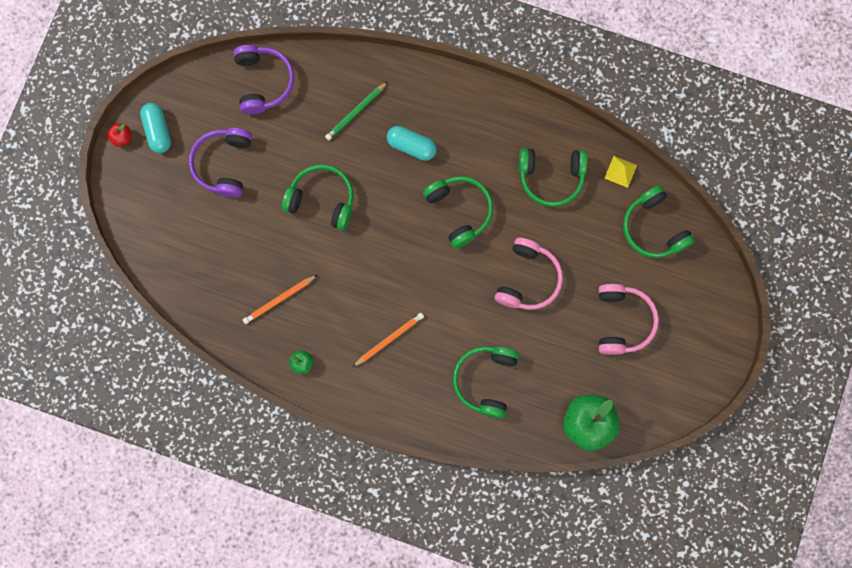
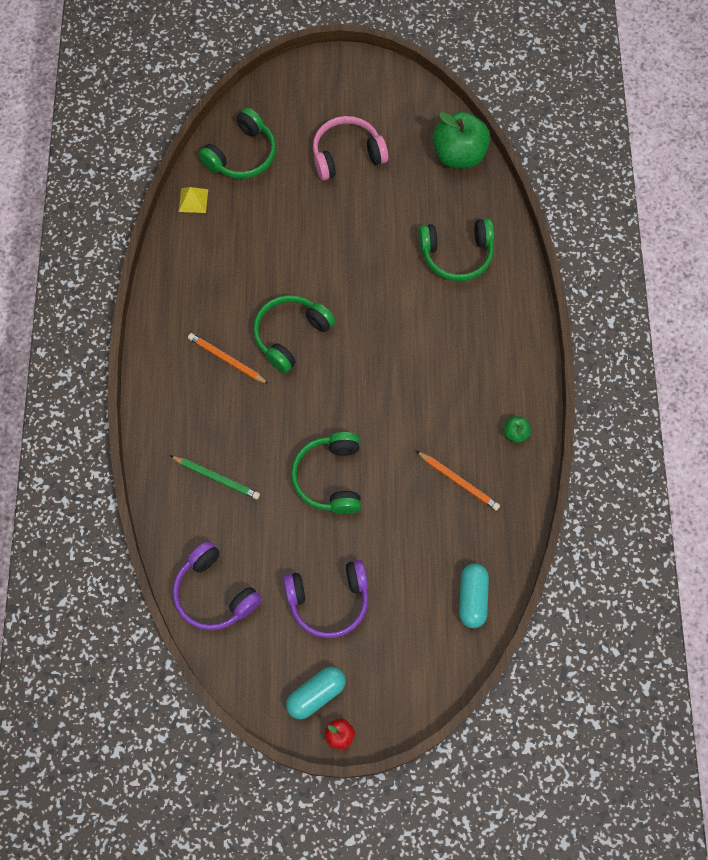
camera: 110 degrees left, 10 degrees down
purple headphones [233,45,294,114] -> purple headphones turned 105 degrees counterclockwise [173,541,262,630]
orange pencil [353,313,424,367] -> orange pencil moved to [188,333,269,384]
turquoise capsule [387,126,437,161] -> turquoise capsule moved to [459,563,489,628]
pink headphones [495,238,563,310] -> none
green headphones [519,148,588,207] -> none

